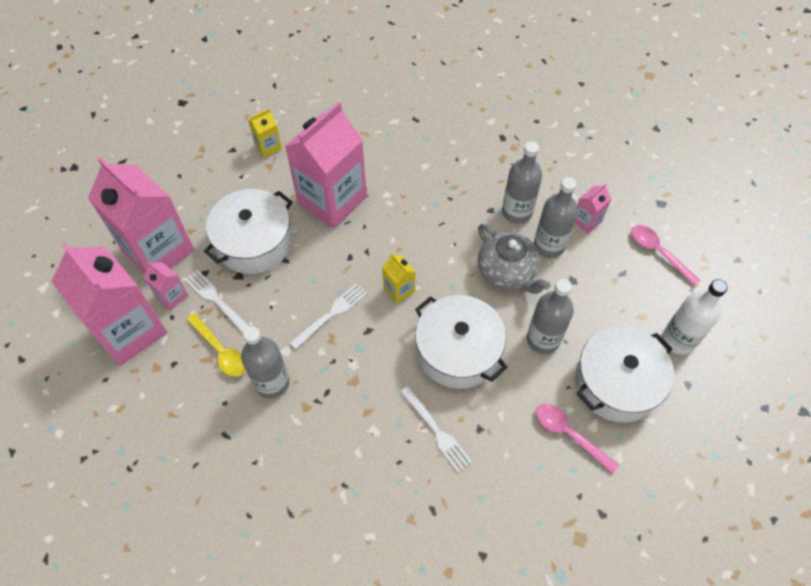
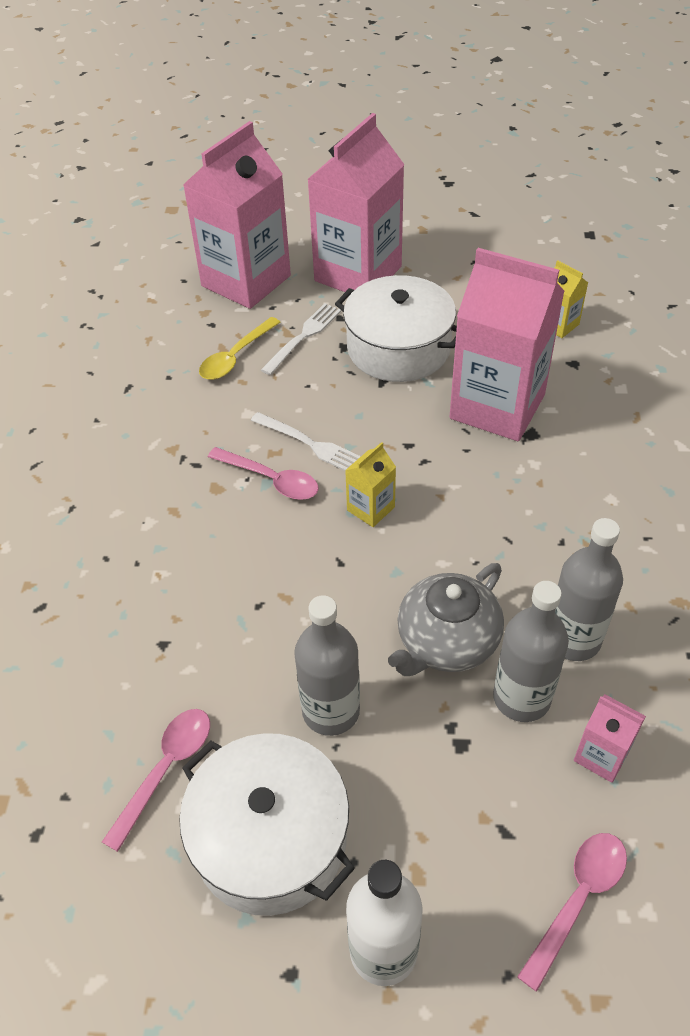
camera: 80 degrees right, 10 degrees down
pink carton [143,261,188,310] -> none
grey bottle [241,326,289,399] -> none
white fork [400,386,472,472] -> none
white pot [415,295,508,389] -> none
none -> pink spoon [208,447,319,500]

